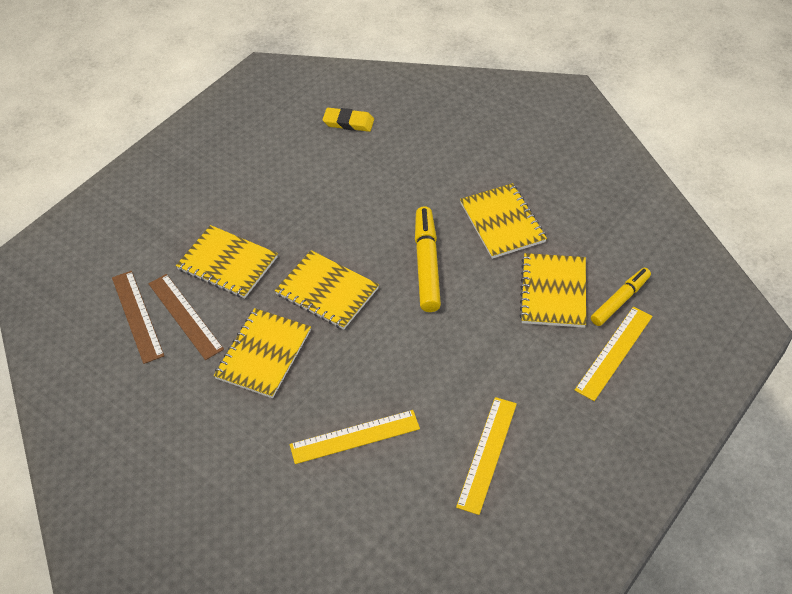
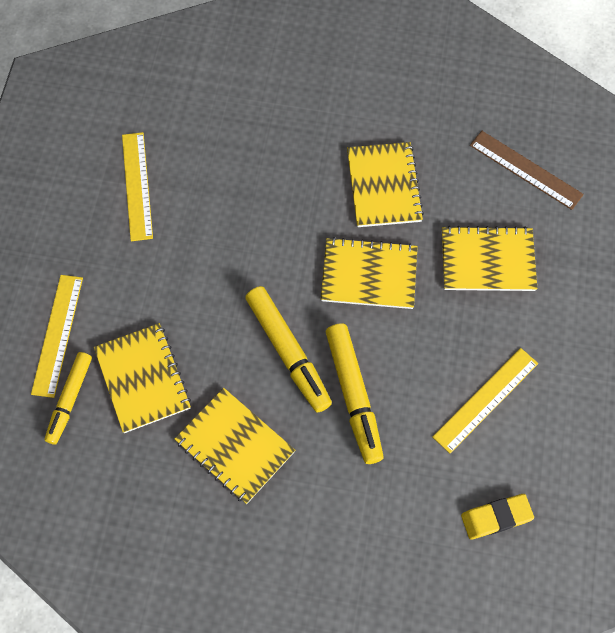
camera: 150 degrees right, 15 degrees up
brown ruler [149,274,224,360] -> none
yellow ruler [290,410,420,464] -> yellow ruler moved to [432,348,538,453]
none -> yellow marker [326,323,384,464]

